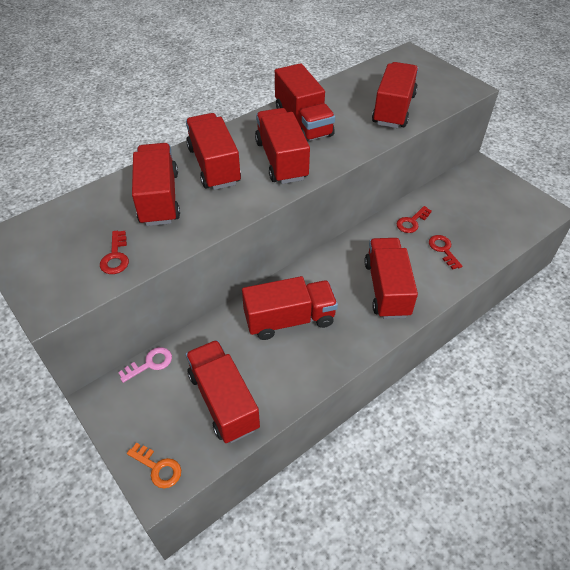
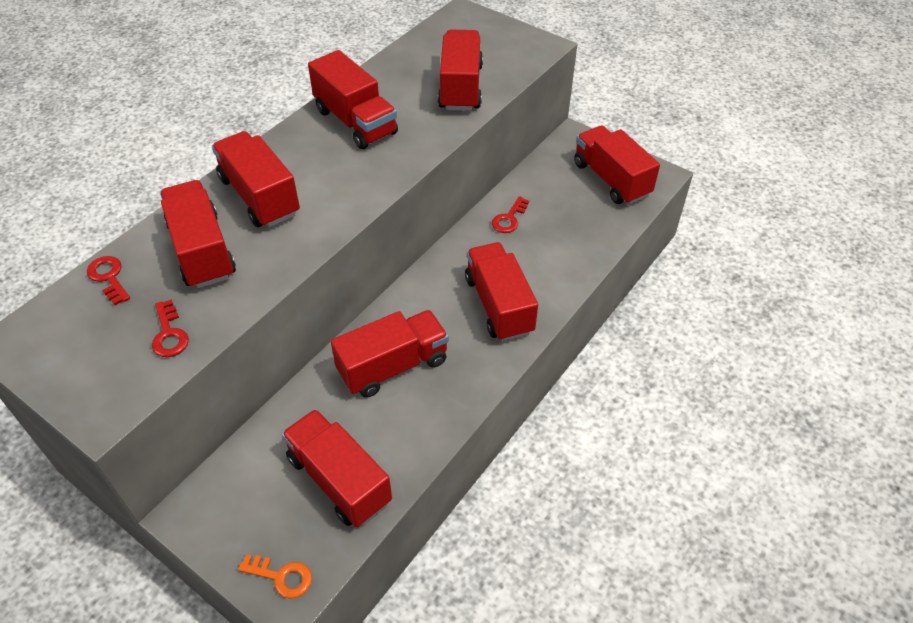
camera: 15 degrees left, 0 degrees up
pink key [118,347,172,383] -> none
red truck [255,108,310,184] -> red truck moved to [574,125,660,205]
red key [429,235,462,270] -> red key moved to [87,256,130,305]

